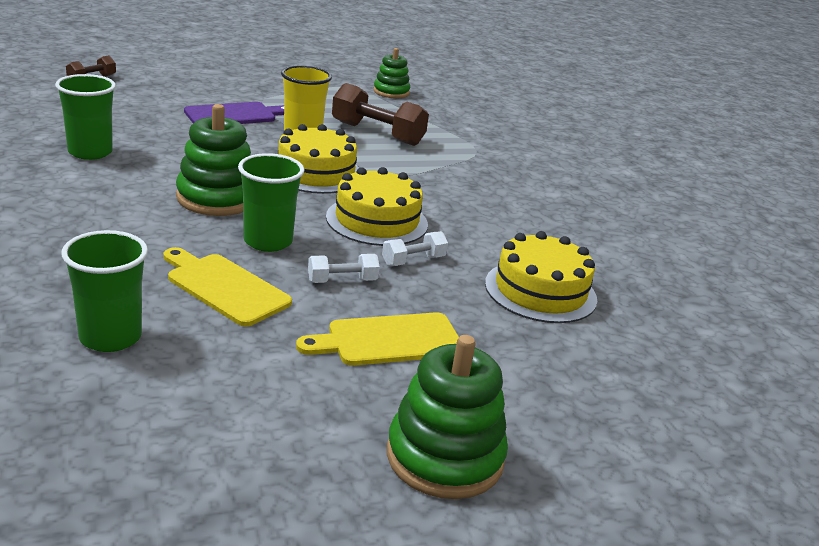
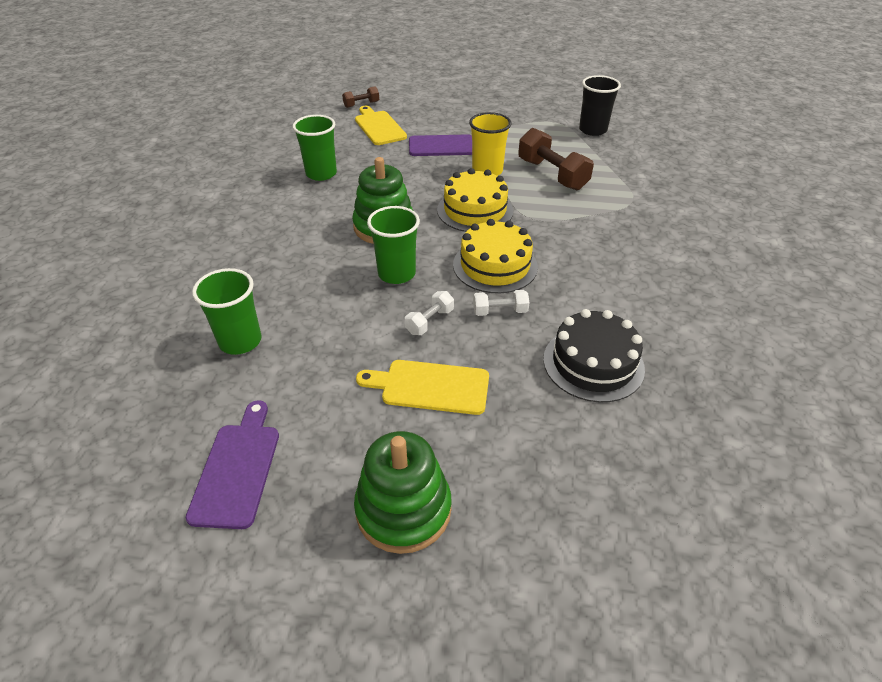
camera: 30 degrees right, 15 degrees up
yellow cutting board [163,247,292,327] -> yellow cutting board moved to [355,106,407,145]
white dumbbell [308,254,380,283] -> white dumbbell turned 60 degrees counterclockwise [405,291,454,335]
green stacking toy [373,48,410,99] -> black cup [579,75,621,136]
yellow cake [485,231,597,323] -> black cake [543,309,645,402]
none -> purple cutting board [186,400,279,529]

